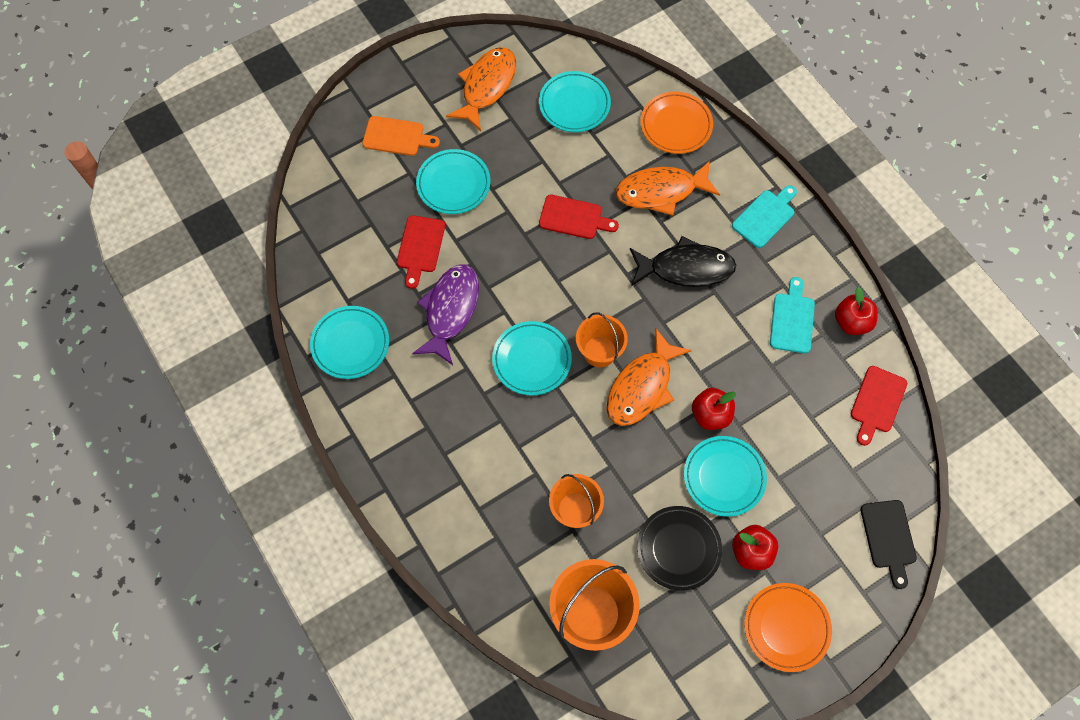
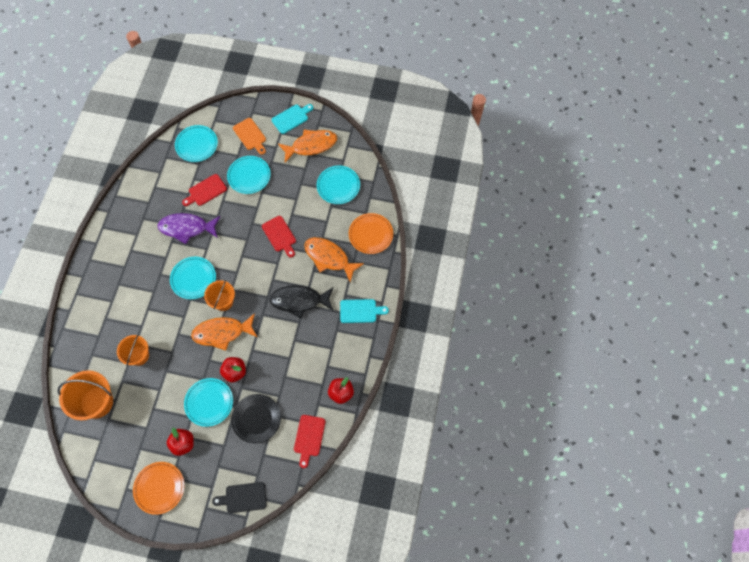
camera: 45 degrees right, 0 degrees up
turquoise plate [310,306,389,379] -> turquoise plate moved to [175,125,218,162]
purple fish [412,264,479,365] -> purple fish turned 150 degrees counterclockwise [157,213,220,244]
black fish [630,236,736,287] -> black fish turned 135 degrees clockwise [270,285,334,318]
black plate [637,506,722,591] -> black plate moved to [231,394,281,443]
turquoise cutting board [770,277,815,353] -> turquoise cutting board moved to [272,104,313,134]
red cutting board [851,366,907,446] -> red cutting board turned 60 degrees counterclockwise [294,415,325,468]
black cutting board [861,500,917,589] -> black cutting board turned 45 degrees clockwise [212,482,267,513]

